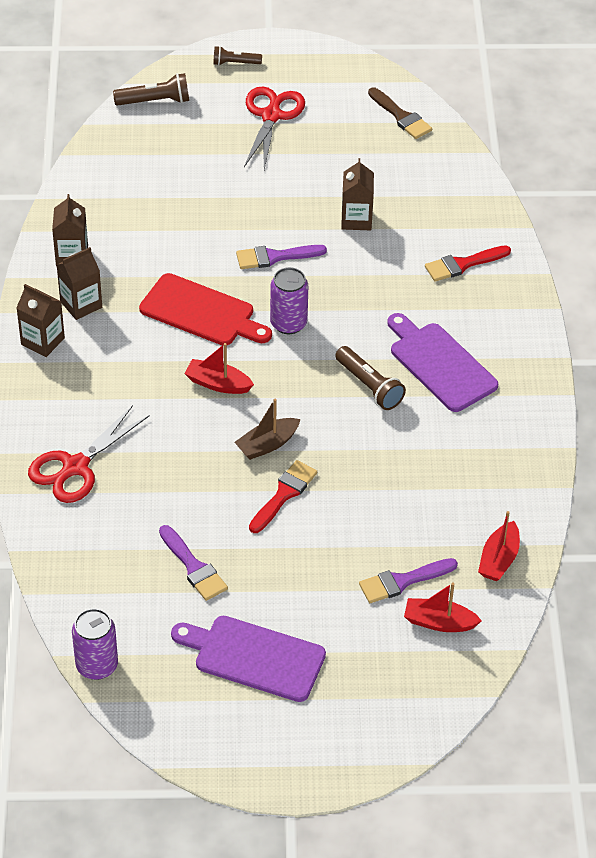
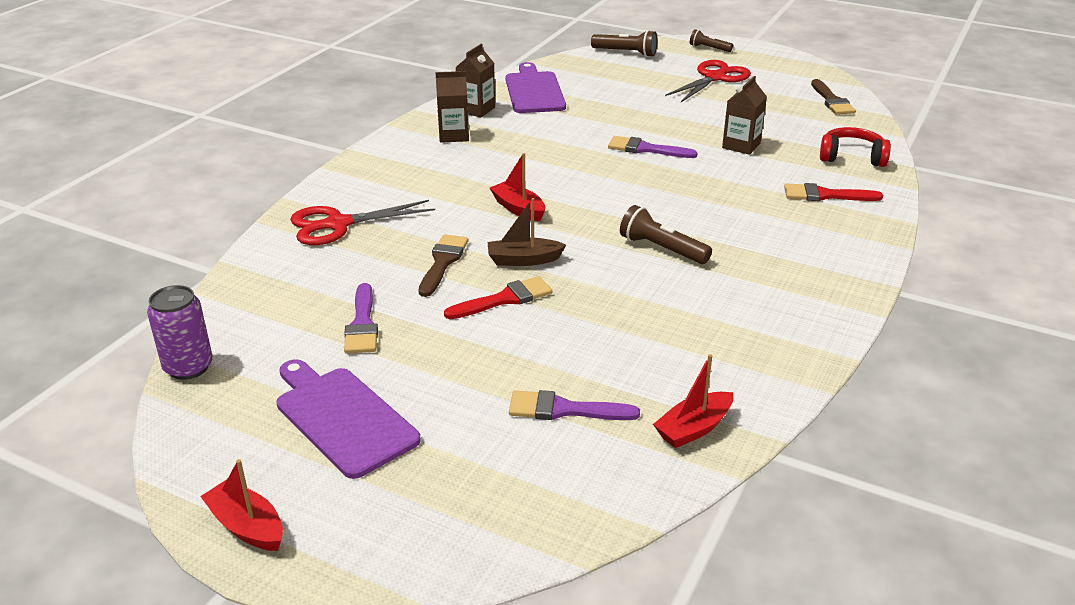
camera: 30 degrees right, 15 degrees down
brown carton [16,284,65,357] -> none
red cutting board [139,273,272,346] -> none
purple can [270,267,308,334] -> none
brown flashlight [335,346,406,410] -> brown flashlight turned 135 degrees clockwise [620,205,712,264]
purple cutting board [387,313,498,412] -> purple cutting board moved to [506,62,566,113]
red boat [404,583,482,632] -> red boat moved to [200,459,283,551]
none -> brown brush [419,234,469,297]
none -> red headphones [820,127,891,167]

